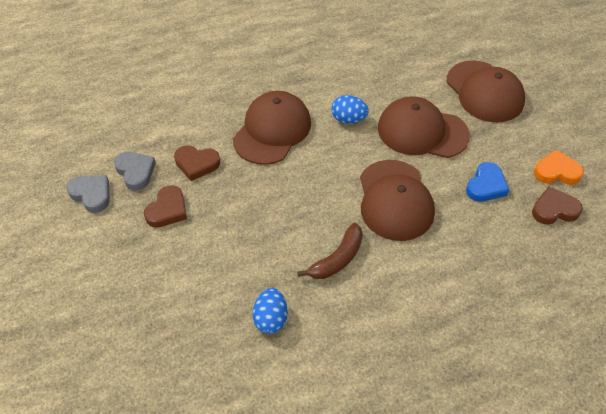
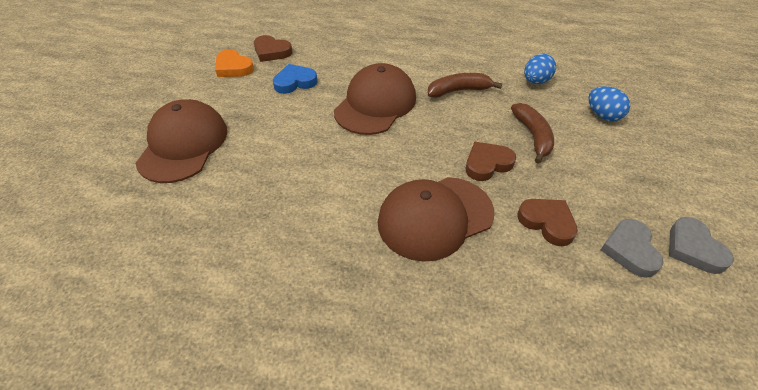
camera: 145 degrees left, 5 degrees down
brown heart [144,185,187,228] -> brown heart moved to [466,142,516,181]
blue egg [331,95,369,124] -> blue egg moved to [588,86,630,121]
brown cap [378,96,470,158] -> none
none -> brown banana [511,103,554,164]

